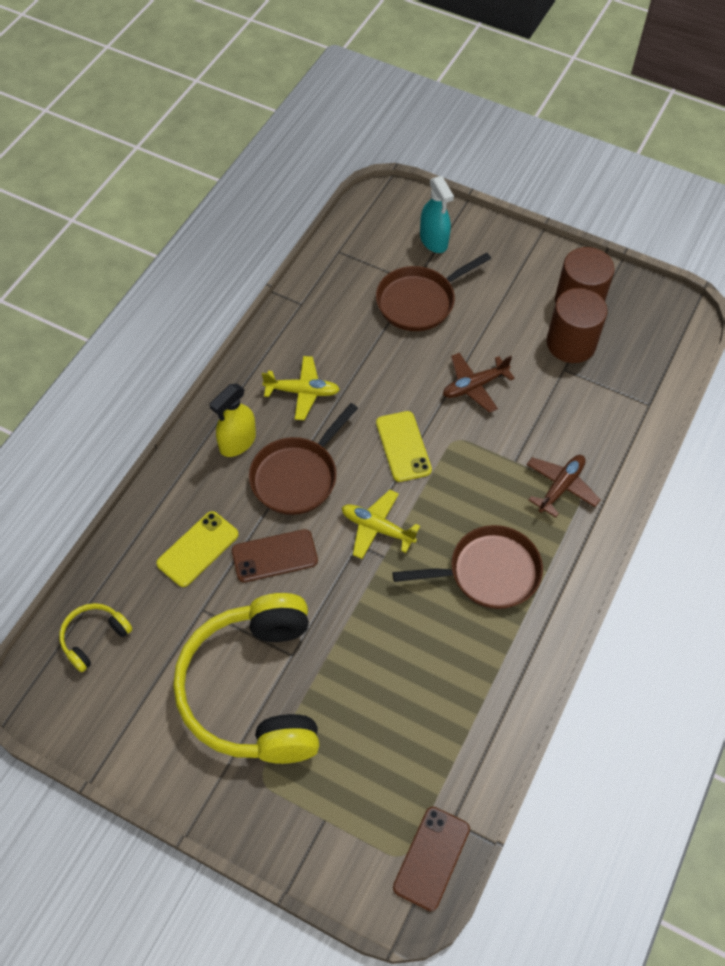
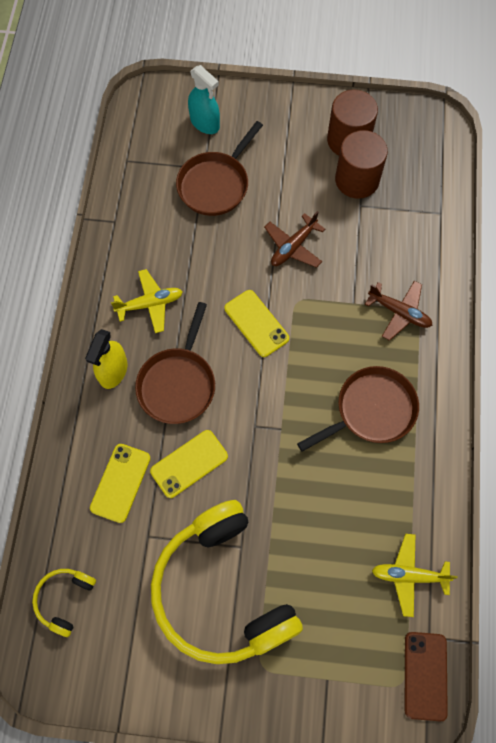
camera: 20 degrees left, 10 degrees up
brown phone [232,529,318,582] -> yellow phone [150,430,228,498]
yellow plane [342,490,420,559] -> yellow plane moved to [372,534,458,617]
brown plane [526,455,600,518] -> brown plane turned 105 degrees clockwise [365,281,432,341]

